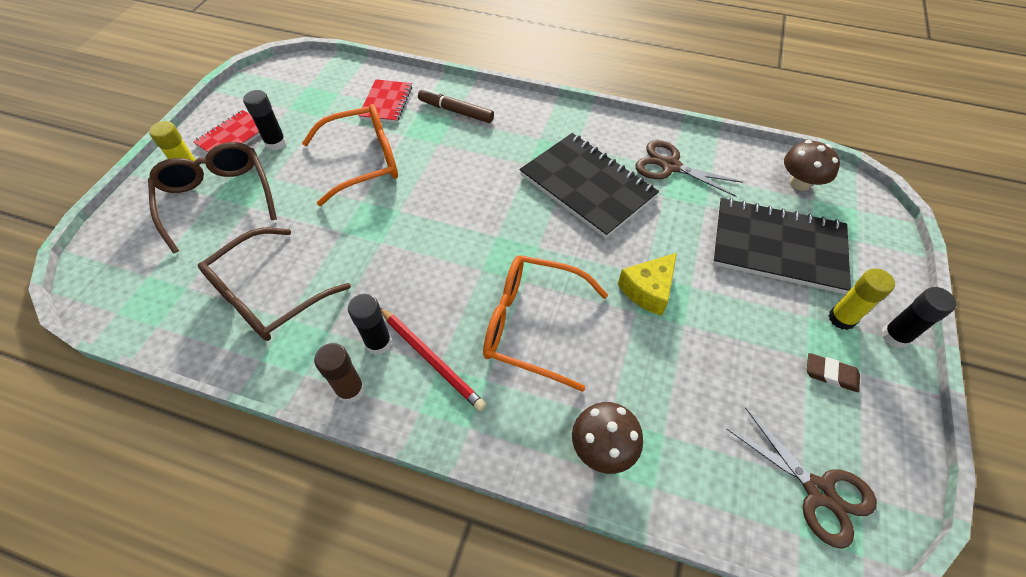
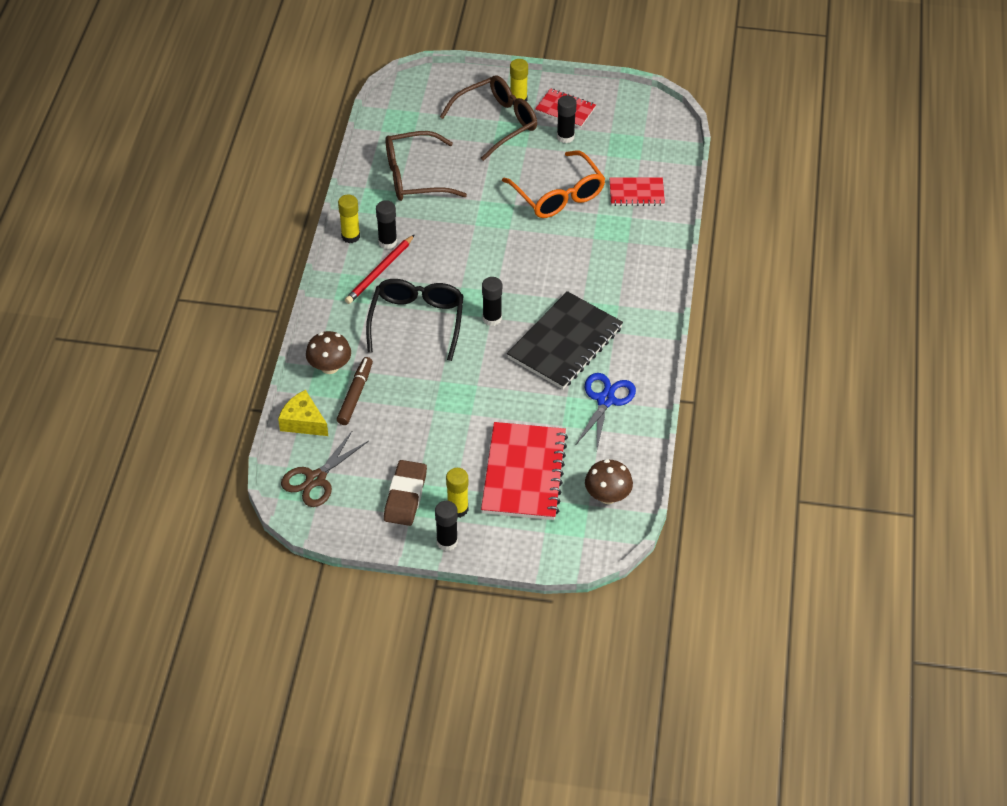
camera: 80 degrees right, 5 degrees down
brown glasses [198,228,351,341] -> brown glasses turned 45 degrees counterclockwise [386,131,467,201]
brown glue stick [314,343,365,404] -> yellow glue stick [338,195,360,243]
brown marker [418,88,494,123] -> brown marker moved to [337,357,373,425]
orange glasses [483,255,608,392] -> black glasses [366,279,464,361]
yellow cheese [618,253,677,316] -> yellow cheese moved to [278,390,328,436]
brown scissors [635,140,743,197] -> blue scissors [576,373,636,448]
black notebook [712,198,851,294] -> red notebook [481,422,568,520]
brown eraser [807,353,860,392] -> brown eraser [384,460,427,526], size x1.70
none -> black glue stick [482,277,502,326]

